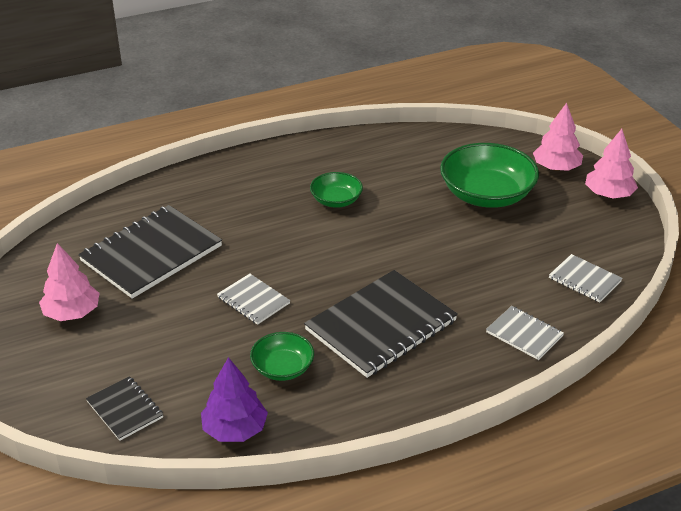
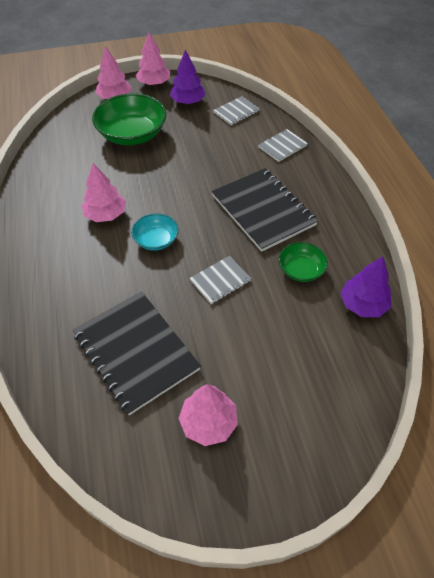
camera: 80 degrees left, 15 degrees up
black notebook [86,376,164,441] -> none
green bowl [310,172,363,208] -> pink tree [82,163,126,222]
none -> turquoise bowl [131,214,178,251]
none -> purple tree [170,50,206,104]

